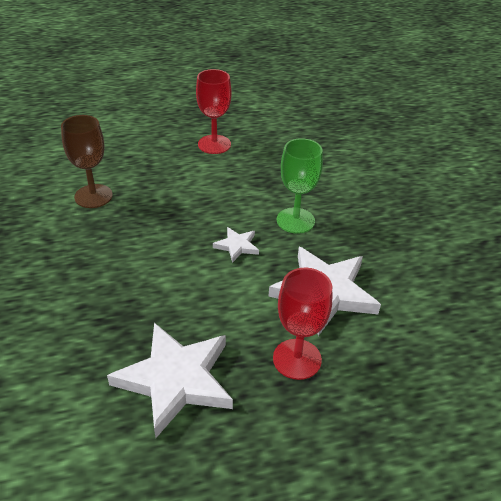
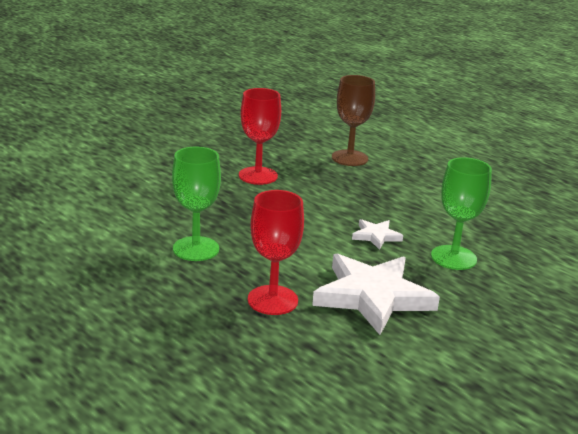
camera: 60 degrees right, 15 degrees down
white star [107,323,233,438] -> green goblet [172,147,221,261]
red goblet [196,69,232,154] -> red goblet moved to [239,88,281,185]

